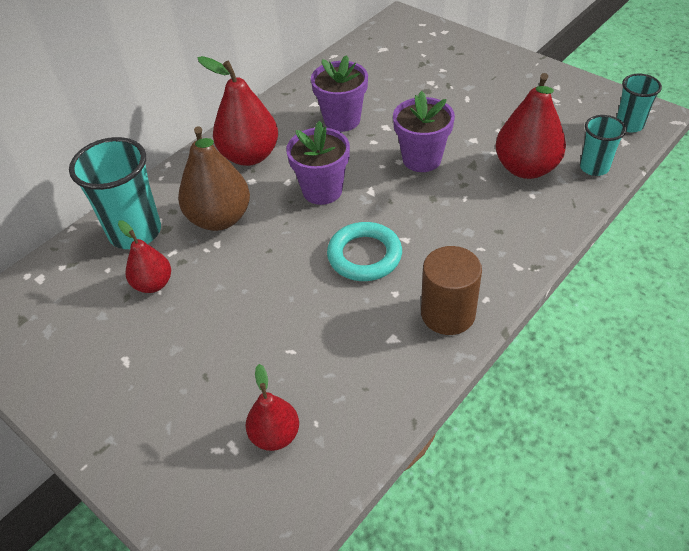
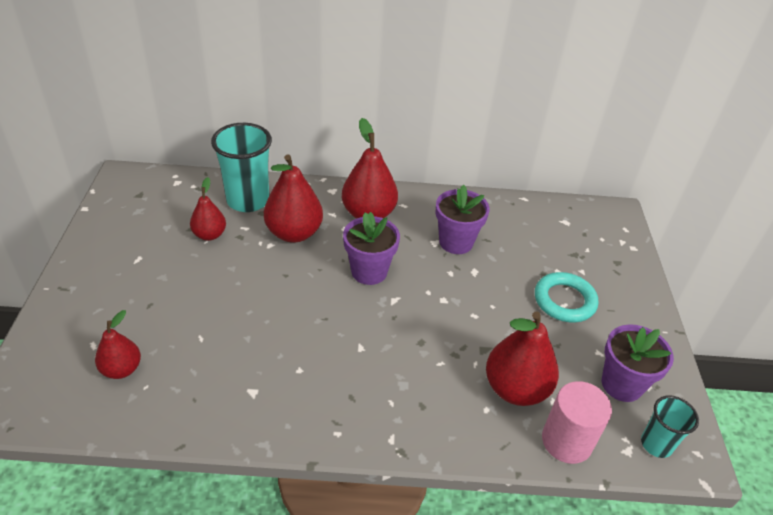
camera: 45 degrees right, 5 degrees down
brown pear [178,126,250,231] -> red pear [264,154,323,243]
turquoise ring [327,222,402,281] -> turquoise ring moved to [535,272,598,322]
purple flower pot [393,91,455,172] -> purple flower pot moved to [602,324,674,402]
brown cylinder [421,246,482,335] -> none
turquoise cup [580,115,626,176] -> pink cylinder [542,381,612,464]

